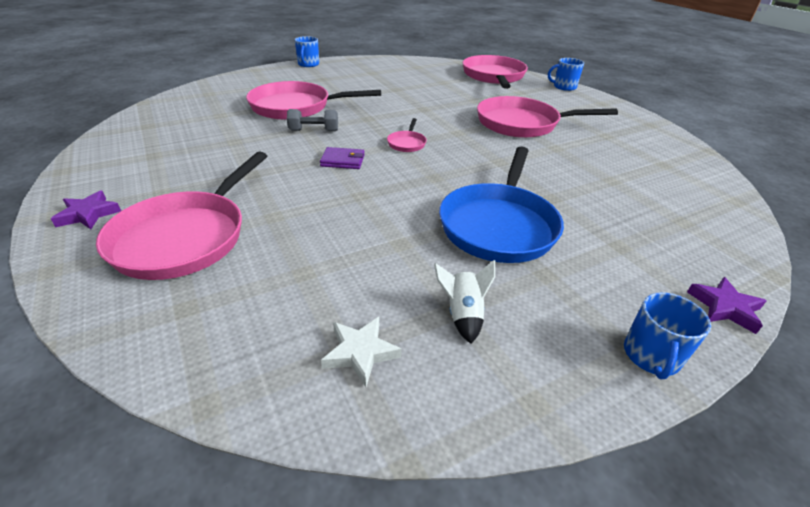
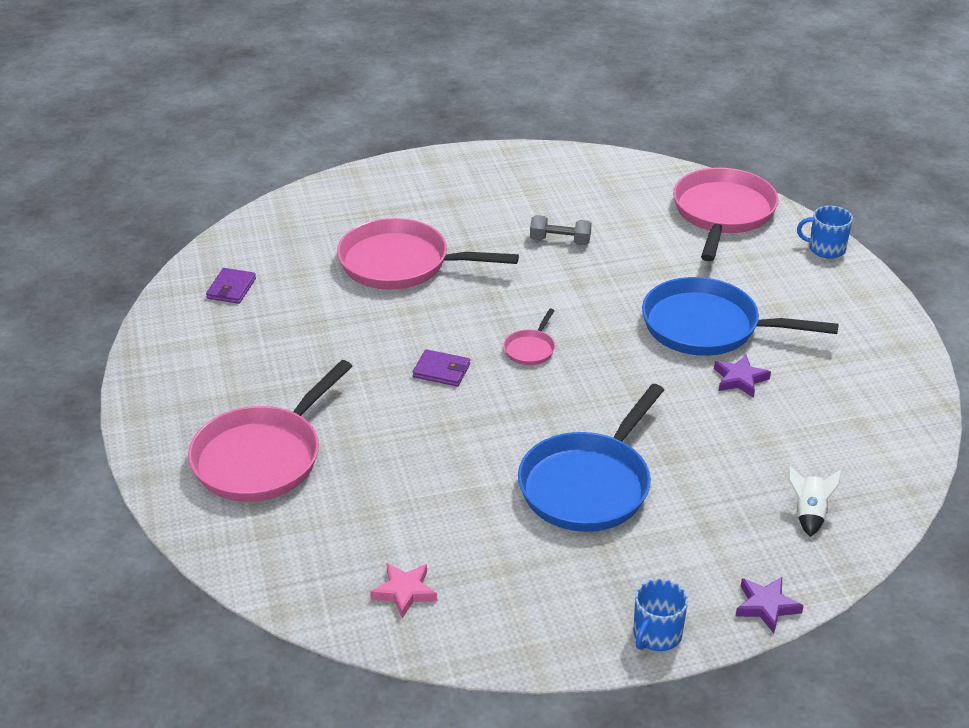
camera: 15 degrees right, 0 degrees up
purple star [51,191,121,229] -> purple star moved to [714,355,771,398]
grey dumbbell [287,109,338,131] -> grey dumbbell moved to [530,215,592,245]
blue mug [295,36,319,67] -> none
white star [321,317,402,387] -> pink star [370,563,437,619]
white rocket [434,260,495,344] -> white rocket moved to [788,465,842,537]
pink pan [477,96,618,138] -> blue pan [642,277,839,356]
none -> purple wallet [206,268,256,304]

